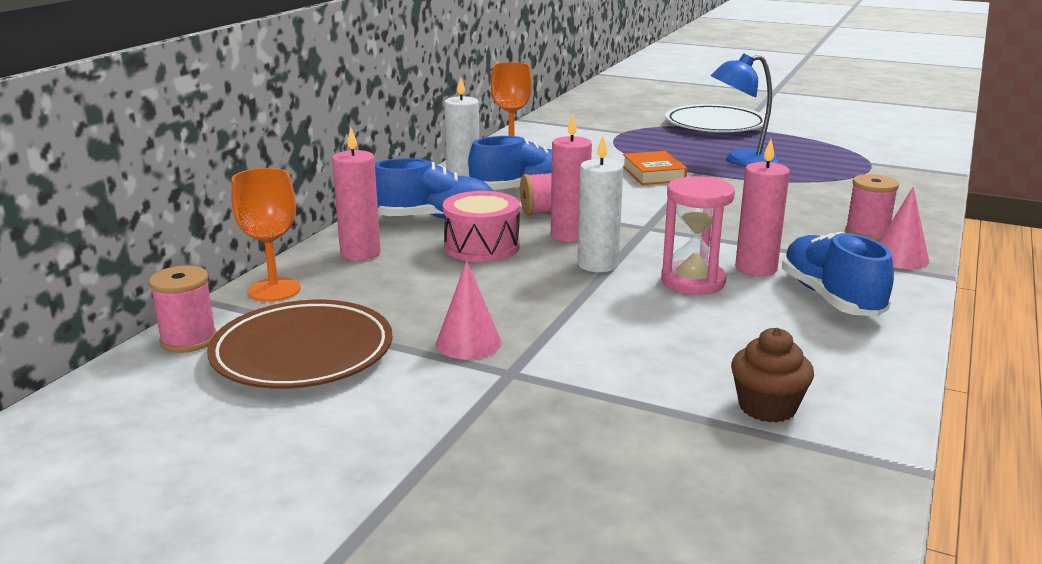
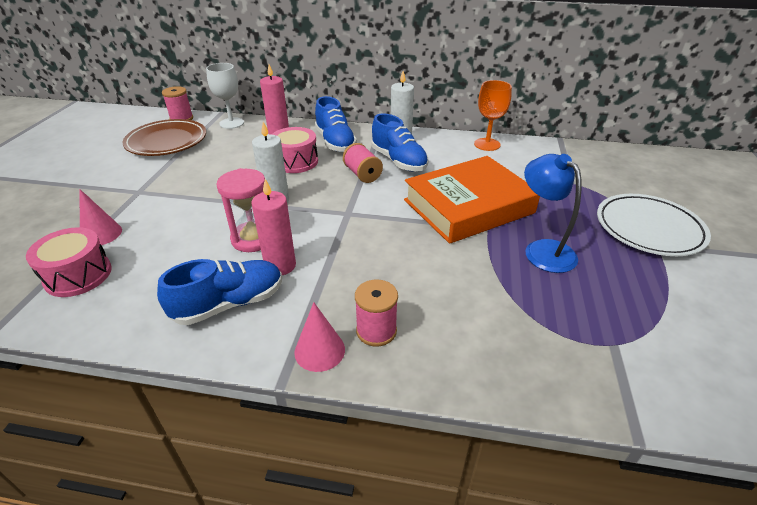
camera: 75 degrees right, 15 degrees up
orange goblet [231,168,301,302] -> white goblet [206,63,244,129]
pink cone [436,260,502,359] -> pink cone moved to [80,189,122,245]
pink candle [551,114,592,242] -> none
orange book [623,151,687,185] -> orange book [404,156,540,244], size x2.14
brown cupcake [731,328,814,423] -> pink drum [26,227,112,297]

